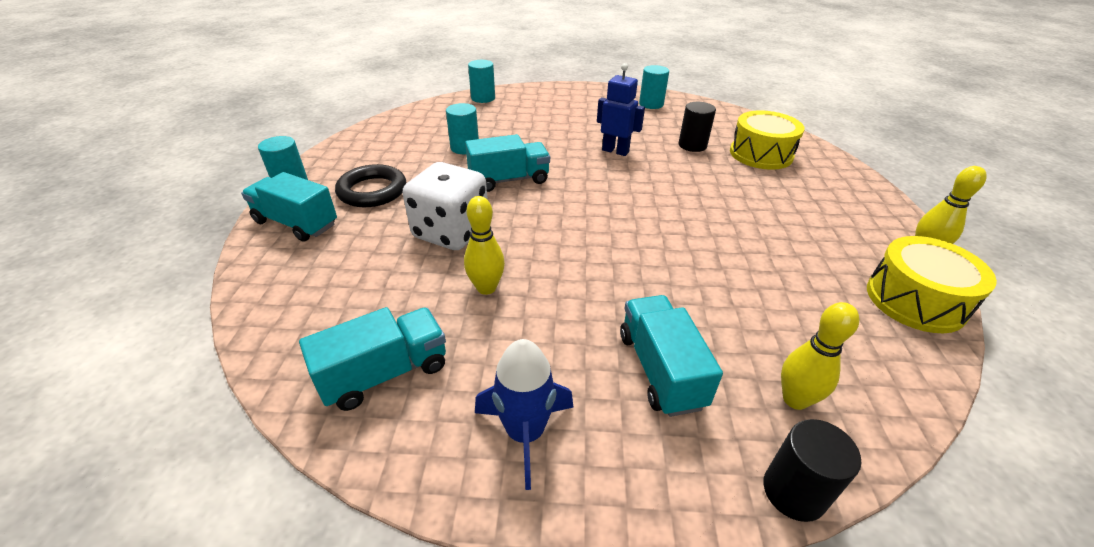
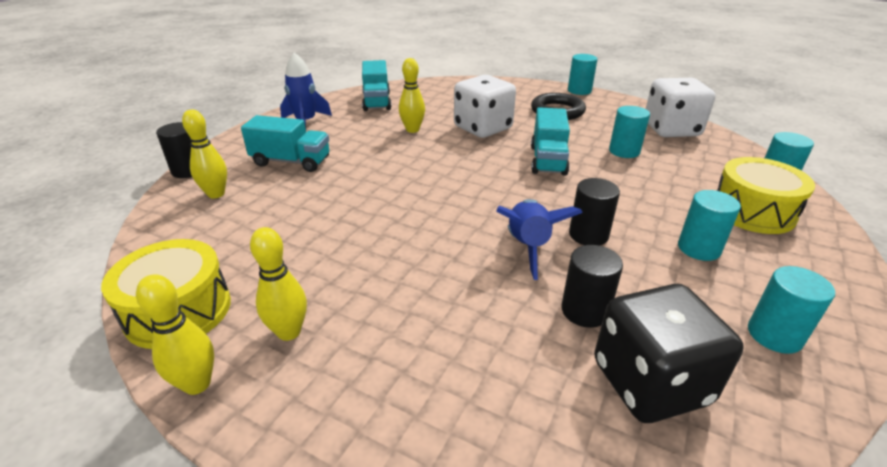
camera: 115 degrees right, 5 degrees down
turquoise truck [241,172,337,242] -> none
blue robot [597,63,645,156] -> black cylinder [569,178,620,246]
yellow drum [730,110,805,170] -> yellow drum moved to [718,157,815,234]
none -> yellow bowling pin [250,227,307,341]
none -> blue rocket [496,199,583,280]
none -> black dice [594,284,744,423]
none -> white dice [646,78,715,137]
none -> turquoise cylinder [678,190,741,261]

